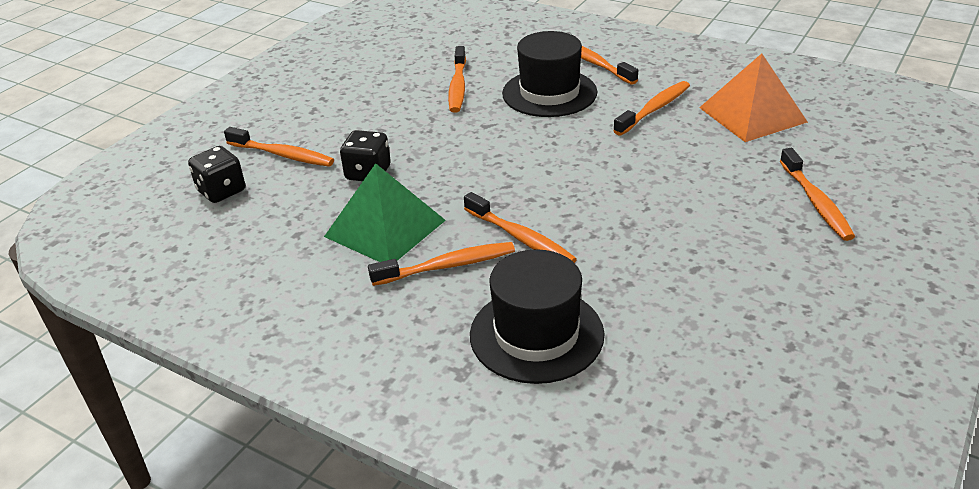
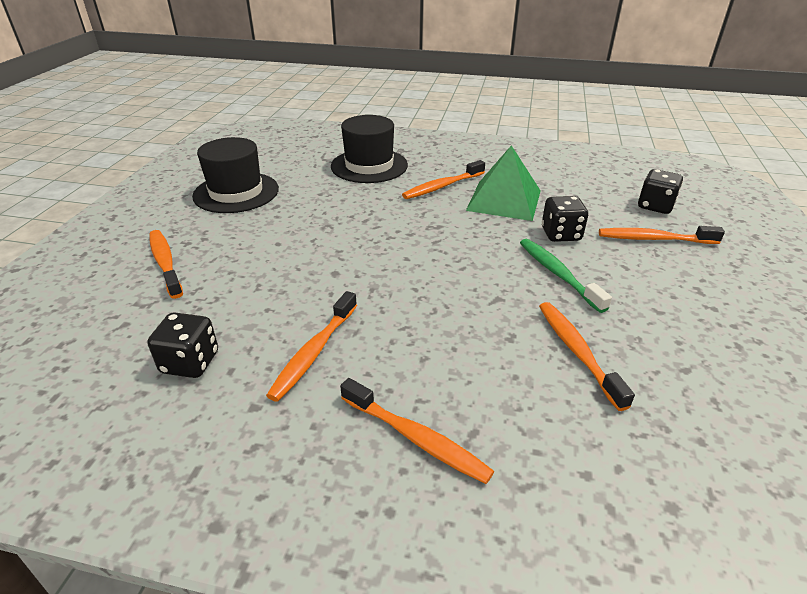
camera: 160 degrees right, 0 degrees up
orange toothbrush [464,192,577,263] -> none
black hat [502,31,597,117] -> black hat moved to [192,137,279,213]
orange pyramid [699,54,808,142] -> black dice [147,312,218,378]
none -> green toothbrush [520,239,612,313]

